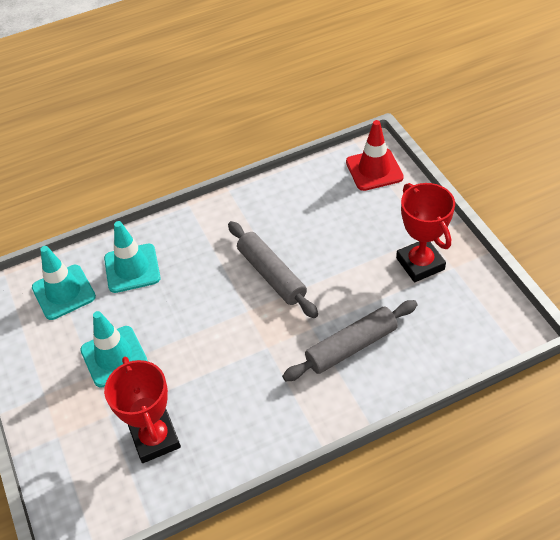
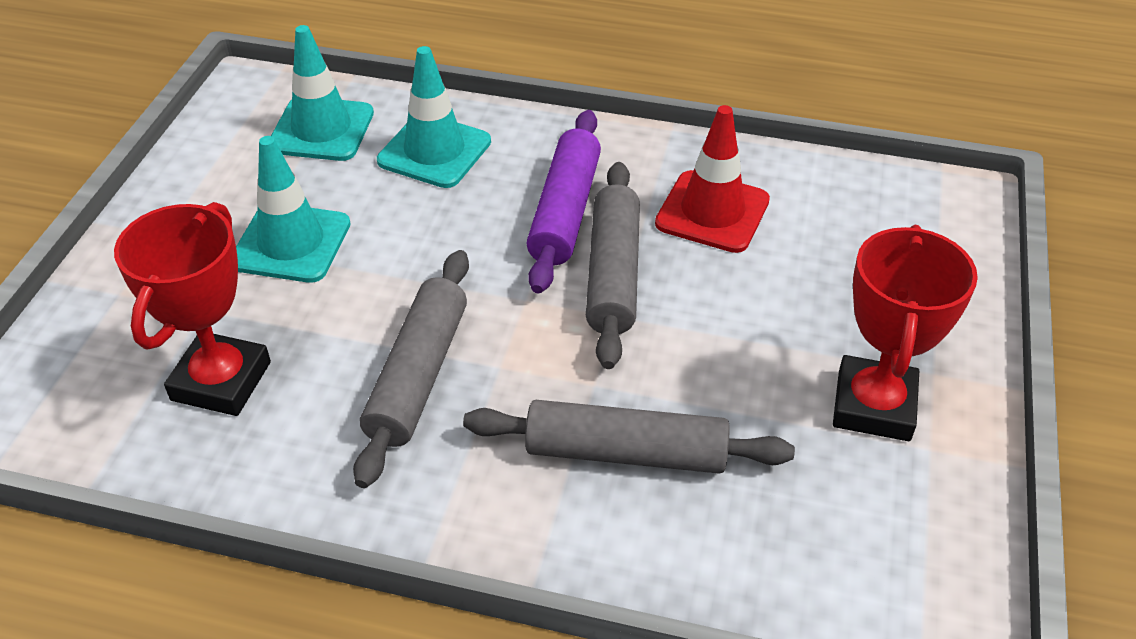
camera: 35 degrees right, 5 degrees down
red traffic cone [346,120,404,191] -> red traffic cone moved to [655,105,770,253]
none -> grey rolling pin [353,250,469,488]
none -> purple rolling pin [527,110,601,293]

